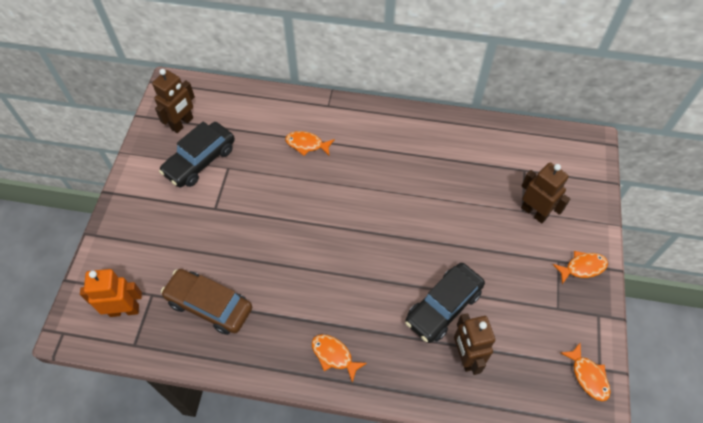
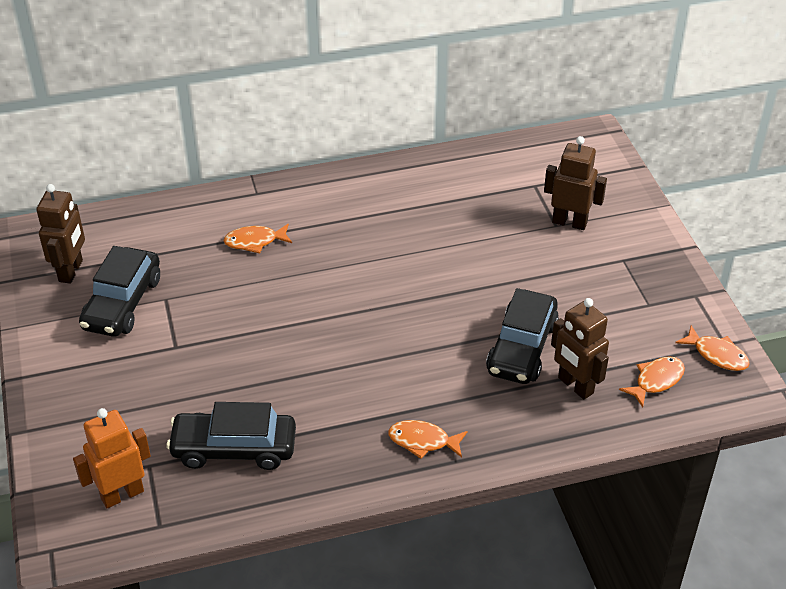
camera: 25 degrees left, 15 degrees down
brown car [161,269,252,335] -> black car [166,402,296,470]
orange fish [552,251,608,284] -> orange fish moved to [619,356,685,408]

